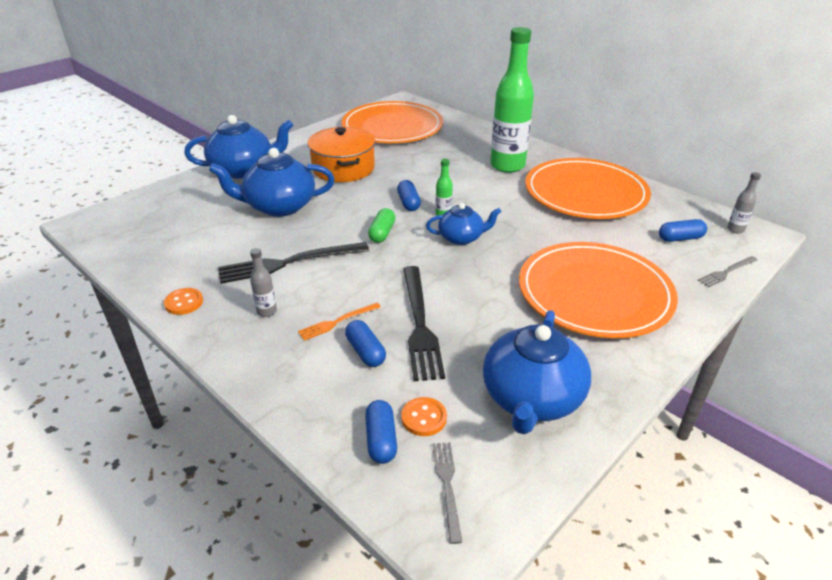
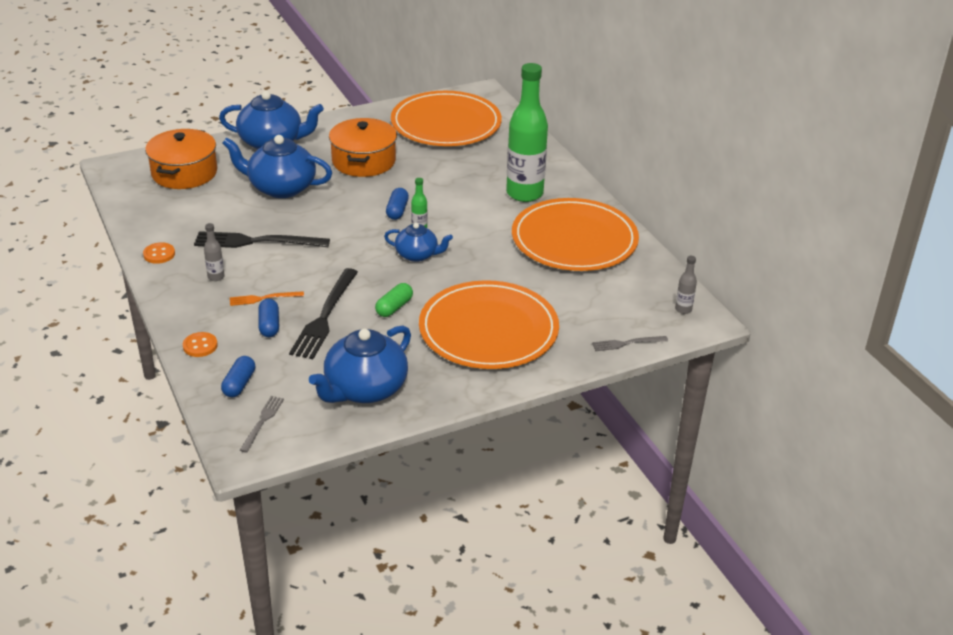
camera: 20 degrees right, 0 degrees up
green capsule [368,208,396,243] -> green capsule moved to [375,283,413,317]
orange button [401,397,447,436] -> orange button moved to [183,332,218,357]
blue capsule [659,219,707,242] -> none
none -> orange pot [145,129,217,189]

